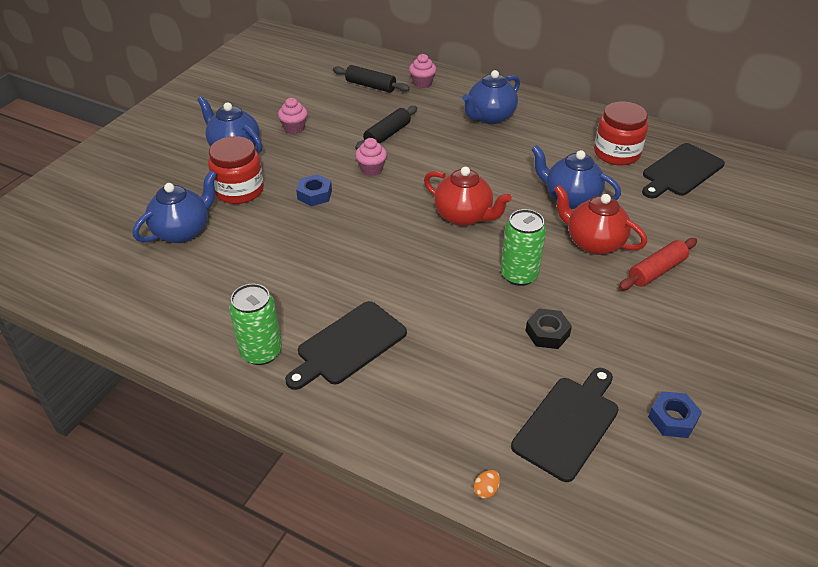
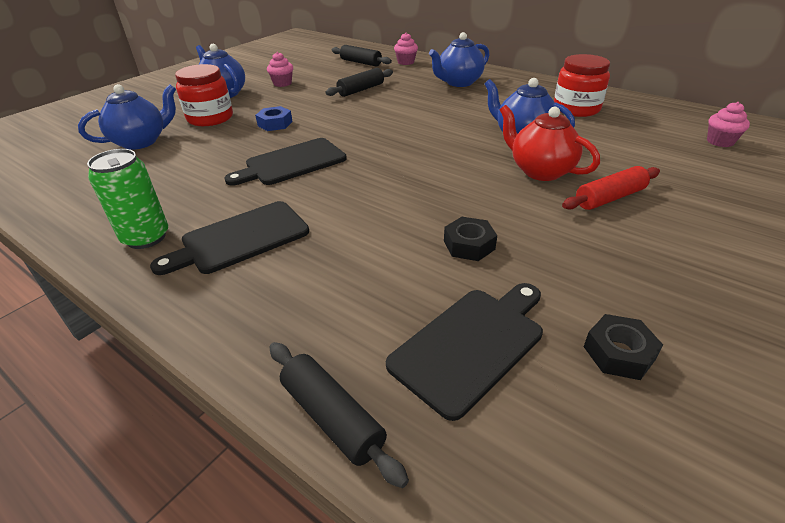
camera: 10 degrees right, 5 degrees down
pink cupcake [355,138,387,176] -> pink cupcake moved to [707,102,750,147]
red teapot [424,167,512,226] -> none
orange egg [473,470,500,499] -> black rolling pin [270,342,409,488]
green can [501,209,546,286] -> none
black cutting board [642,143,725,198] -> black cutting board moved to [225,138,347,186]
blue nut [648,391,702,438] -> black nut [584,314,663,380]

